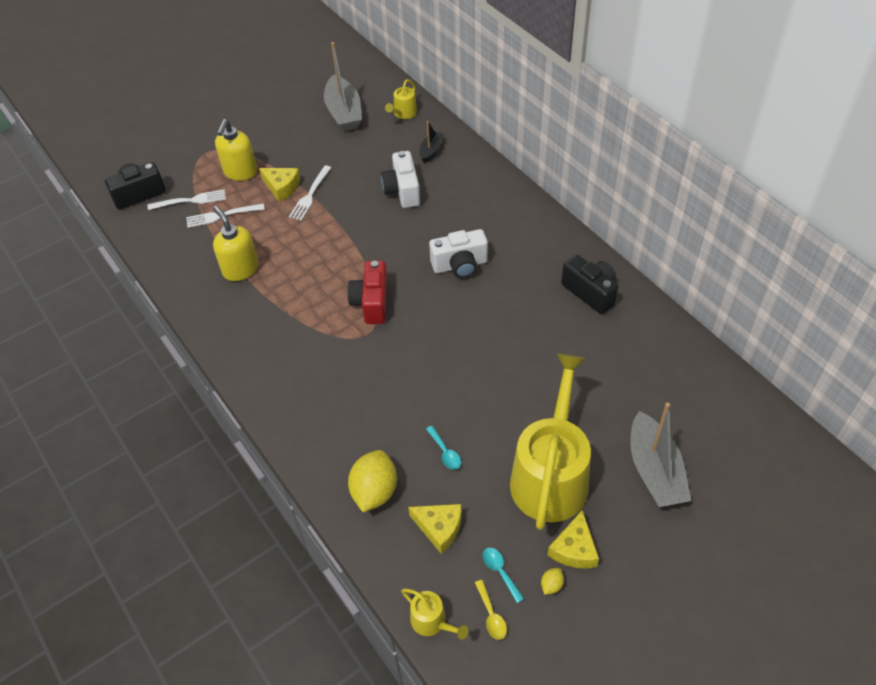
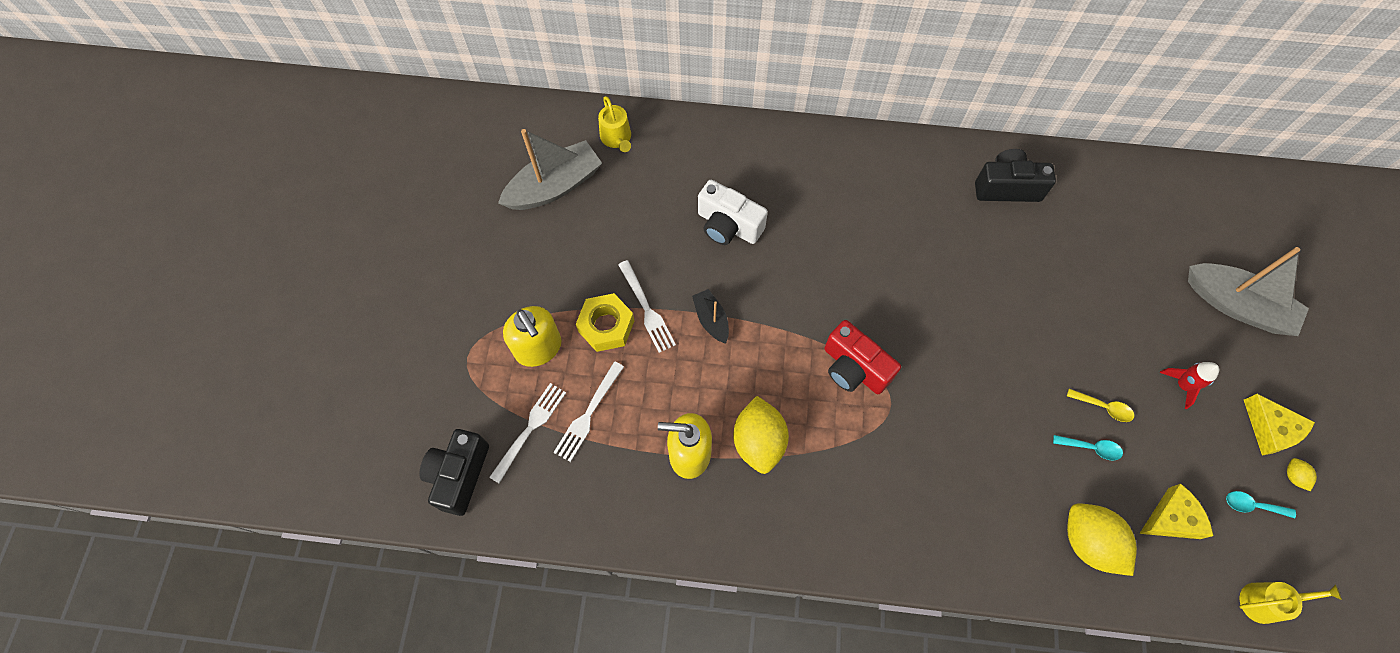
camera: 50 degrees left, 15 degrees up
yellow cheese [259,168,301,202] -> yellow nut [576,293,634,352]
grey boat [324,42,362,131] -> grey boat turned 60 degrees counterclockwise [498,129,602,210]
black boat [419,121,444,163] -> black boat moved to [692,289,729,344]
white camera [429,229,488,278] -> none
yellow spoon [475,580,507,640] -> yellow spoon moved to [1067,389,1134,422]
yellow watering can [510,354,591,530] -> red rocket [1159,362,1219,409]
none -> yellow lemon [733,396,789,474]

